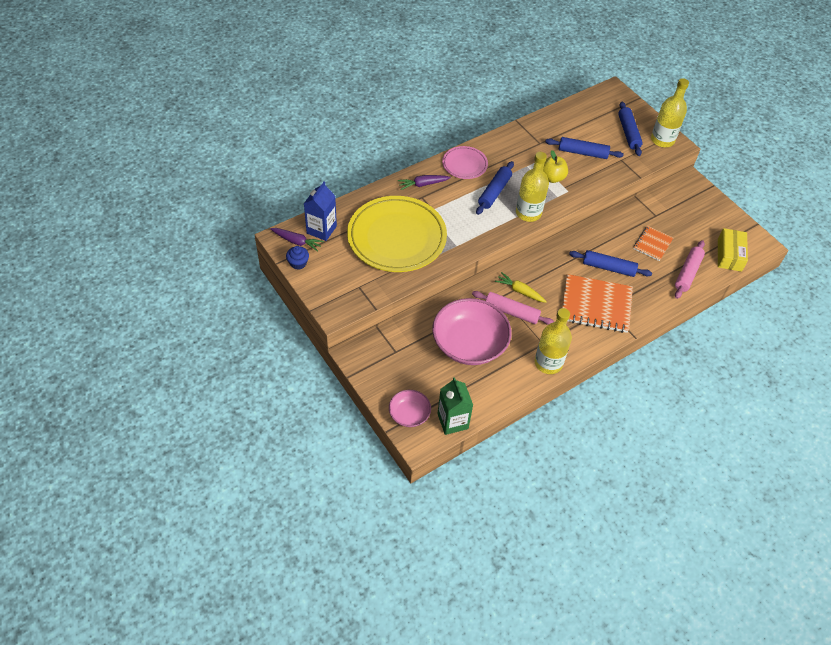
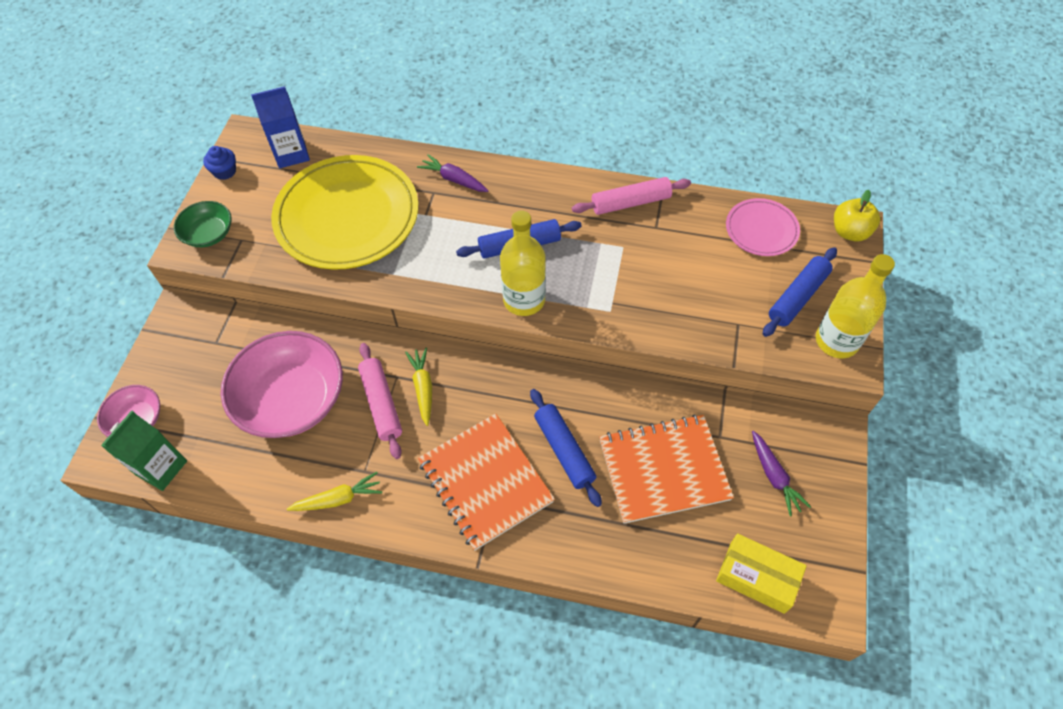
camera: 50 degrees right, 5 degrees up
purple carrot [270,228,324,252] -> purple carrot moved to [752,431,811,516]
pink plate [442,146,488,179] -> pink plate moved to [726,198,800,256]
yellow bottle [535,308,572,374] -> yellow carrot [287,472,382,511]
yellow apple [543,150,568,183] -> yellow apple moved to [834,190,880,241]
blue rolling pin [545,137,624,159] -> none
orange notebook [634,226,673,261] -> orange notebook [599,414,734,524], size x1.84
pink rolling pin [675,240,705,299] -> pink rolling pin moved to [572,177,691,215]
yellow box [718,228,748,272] -> yellow box turned 60 degrees clockwise [716,533,807,614]
none -> green bowl [174,201,232,247]

